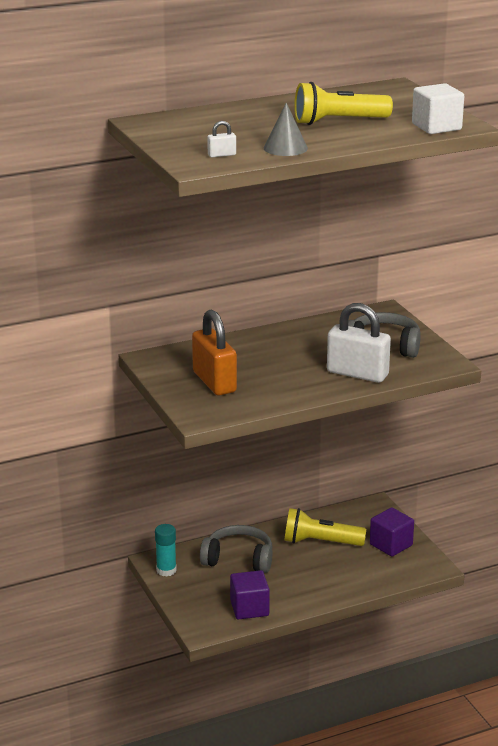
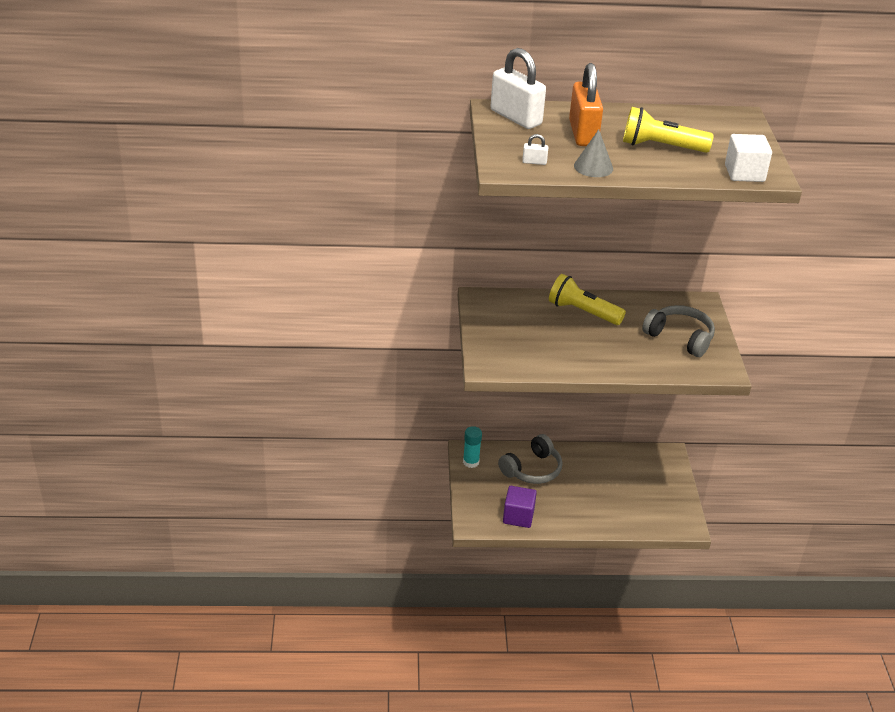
camera: 20 degrees right, 10 degrees up
orange padlock [192,309,237,395] -> orange padlock moved to [569,63,603,146]
grey headphones [200,525,273,573] -> grey headphones turned 105 degrees clockwise [498,434,562,484]
yellow flashlight [284,508,366,546] -> yellow flashlight moved to [549,274,626,325]
white padlock [327,303,391,383] -> white padlock moved to [491,48,546,129]
purple cube [370,507,414,556] -> none

